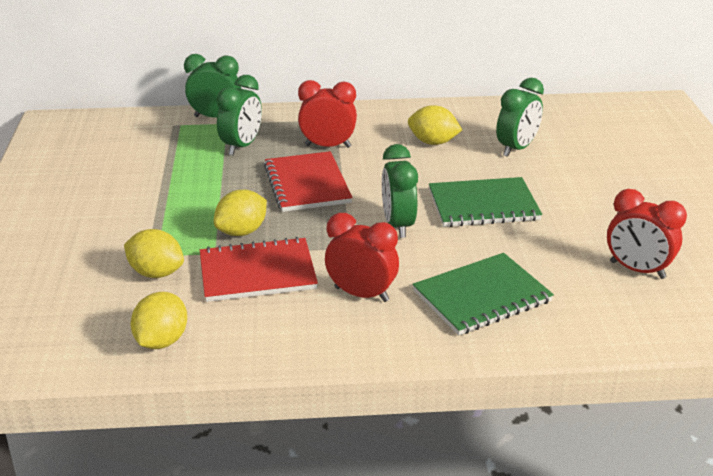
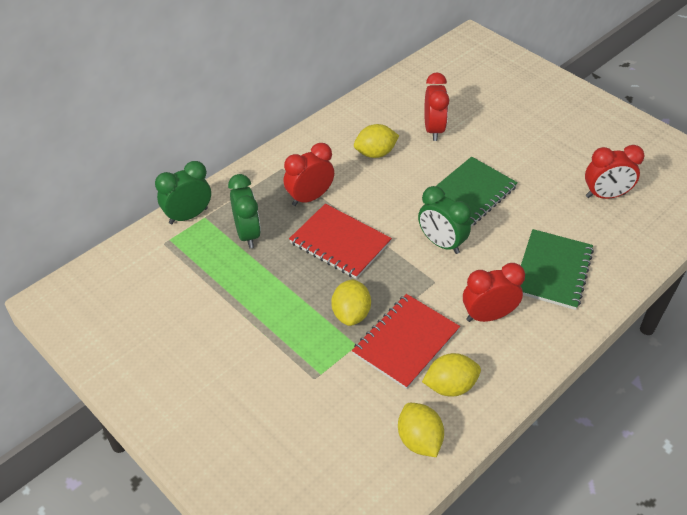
camera: 40 degrees left, 15 degrees up
yellow lemon [124,229,184,278] -> yellow lemon moved to [422,353,481,396]
green clock [496,78,544,157] -> red clock [424,73,449,141]

